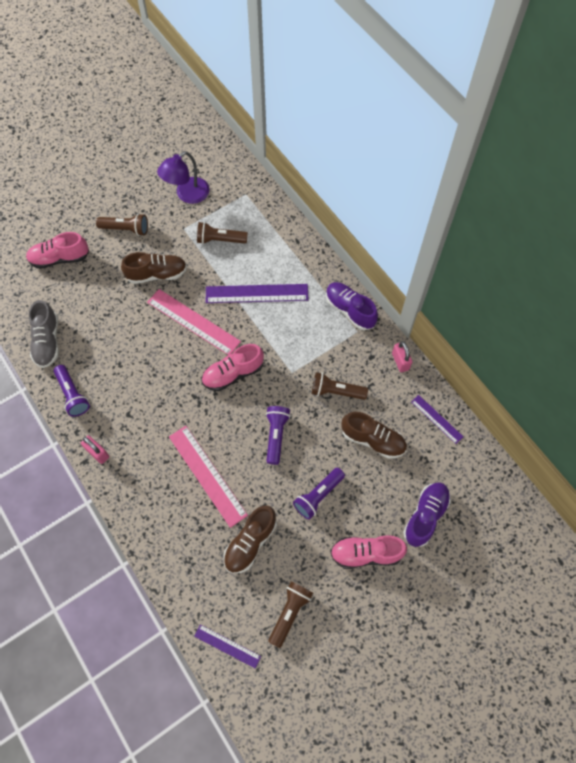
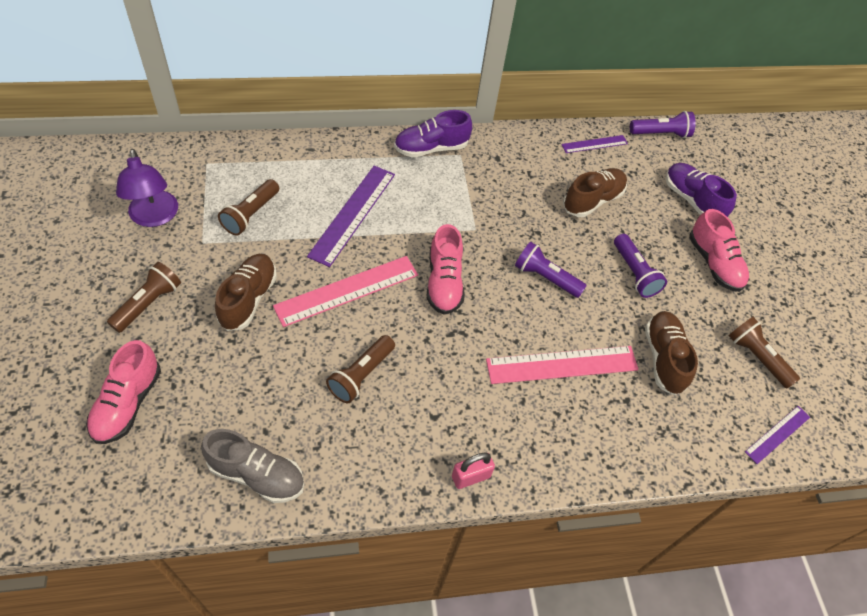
camera: 70 degrees left, 10 degrees down
purple flashlight [54,365,90,417] -> purple flashlight moved to [630,111,696,138]
brown shoe [223,505,277,573] -> brown shoe turned 150 degrees counterclockwise [645,311,698,395]
brown flashlight [312,372,368,400] -> brown flashlight moved to [326,335,395,403]
pink shoe [330,535,407,569] -> pink shoe turned 45 degrees counterclockwise [689,209,749,292]
pink padlock [392,341,412,372] -> none

